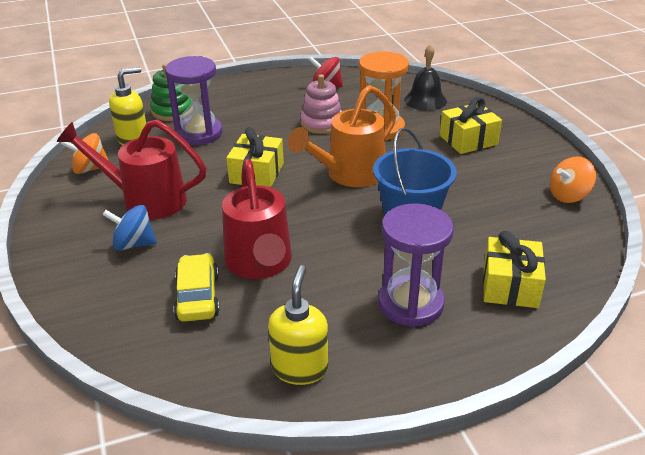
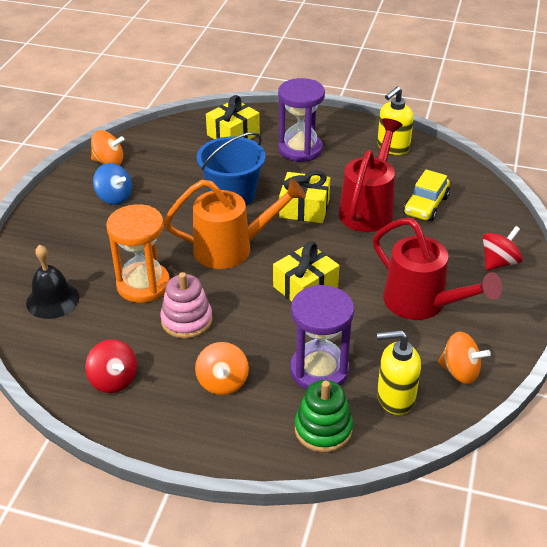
camera: 145 degrees left, 5 degrees up
blue spinning top [102,205,157,251] -> blue spinning top moved to [93,163,132,205]
yellow gift [440,97,502,154] -> yellow gift moved to [279,171,330,223]
none -> orange spinning top [195,342,249,395]
none -> red spinning top [483,226,523,270]

